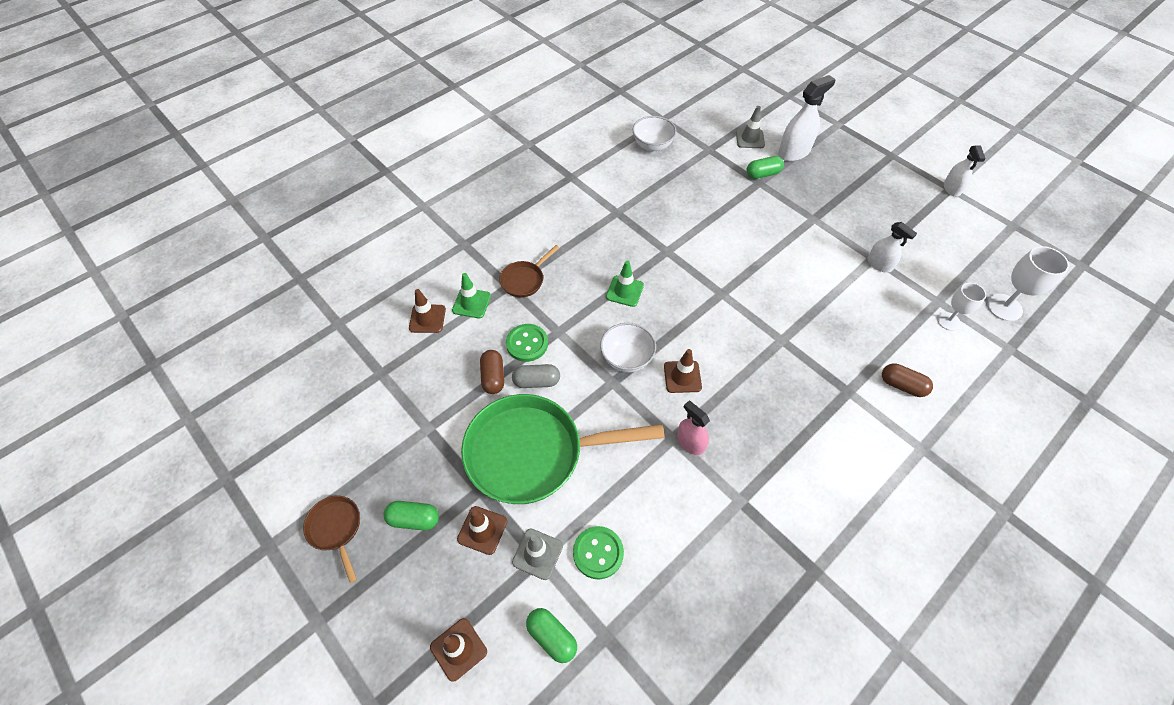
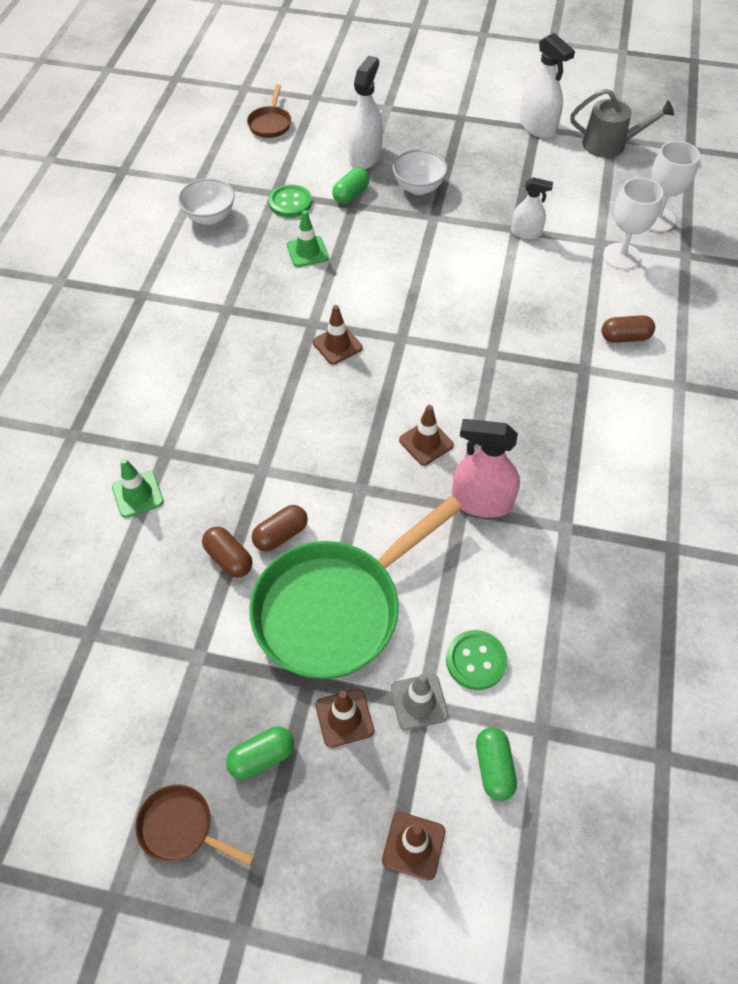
camera: 35 degrees left, 0 degrees up
brown traffic cone [409,289,446,333] -> brown traffic cone moved to [313,305,362,365]
brown pan [499,245,560,297] -> brown pan moved to [247,84,291,138]
green button [506,324,548,362] -> green button moved to [269,184,312,218]
grey capsule [512,364,560,388] -> brown capsule [252,505,308,552]
green capsule [526,608,577,663] -> green capsule turned 75 degrees clockwise [476,727,517,801]
white bowl [600,323,656,372] -> white bowl moved to [393,150,448,195]
green traffic cone [606,261,644,307] -> green traffic cone moved to [287,210,329,267]
pink spray bottle [677,401,710,455] -> pink spray bottle [452,419,520,518], size x1.61
grey traffic cone [736,106,765,148] -> none
white goblet [937,283,986,331] -> white goblet [603,178,663,270], size x1.52
white spray bottle [944,146,986,197] -> white spray bottle [519,33,575,138], size x1.61
none -> grey watering can [570,89,674,158]

